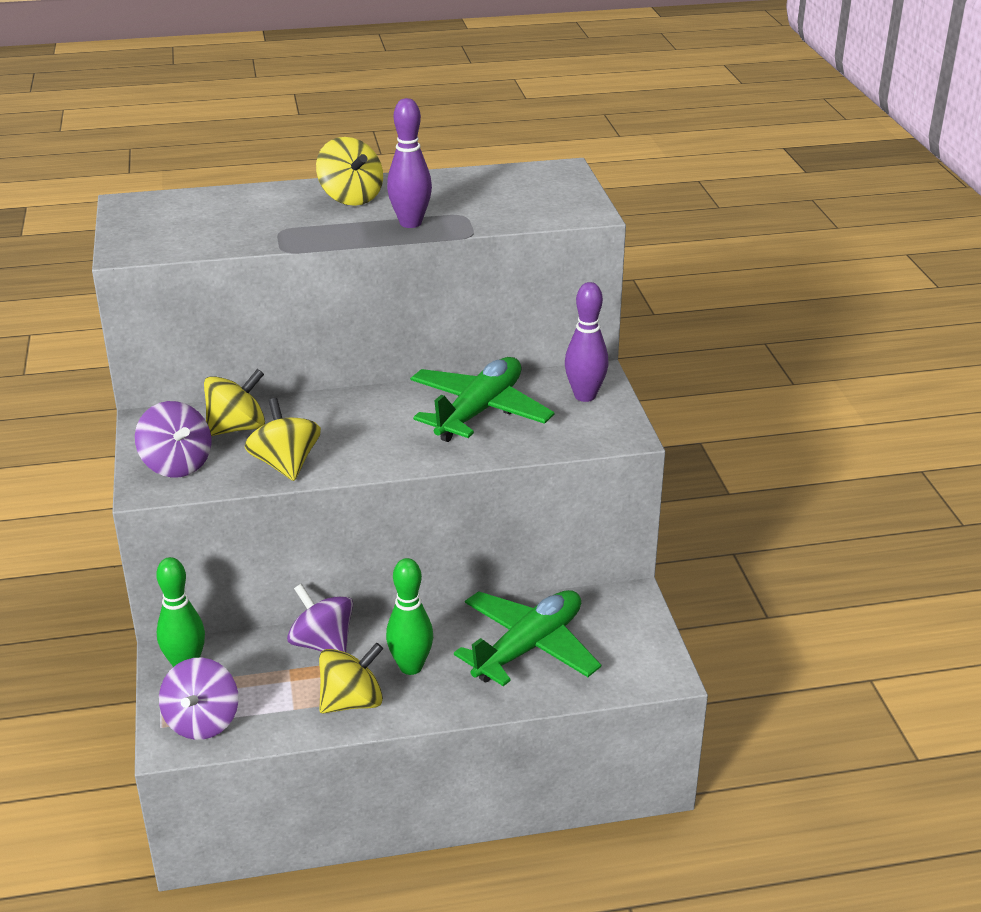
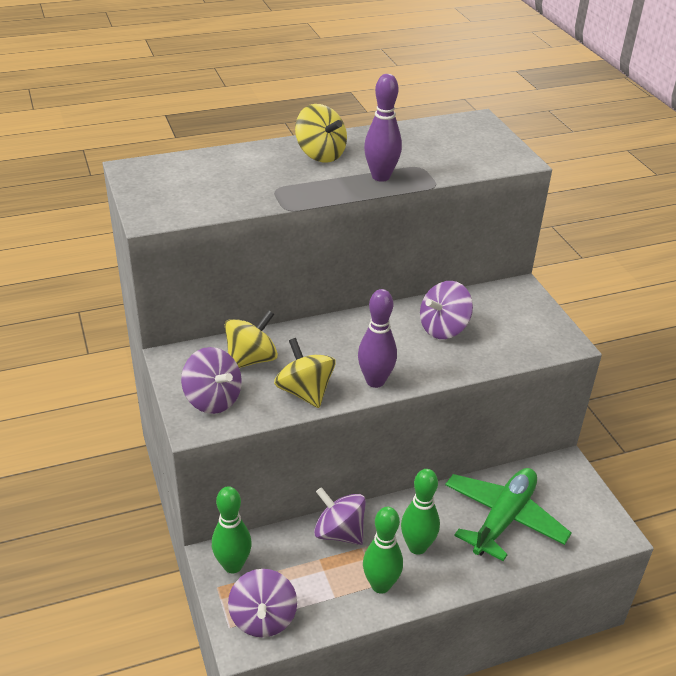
camera: 10 degrees left, 5 degrees up
yellow spinning top [319,642,383,713] -> green bowling pin [363,507,403,594]
green plane [410,357,555,442] -> purple spinning top [420,281,473,339]
purple bowling pin [565,282,609,402] -> purple bowling pin moved to [358,289,397,388]

